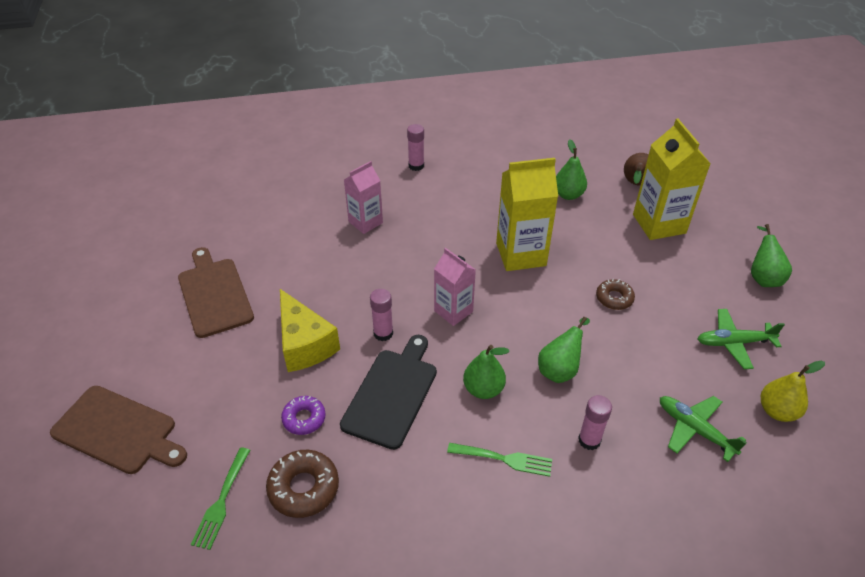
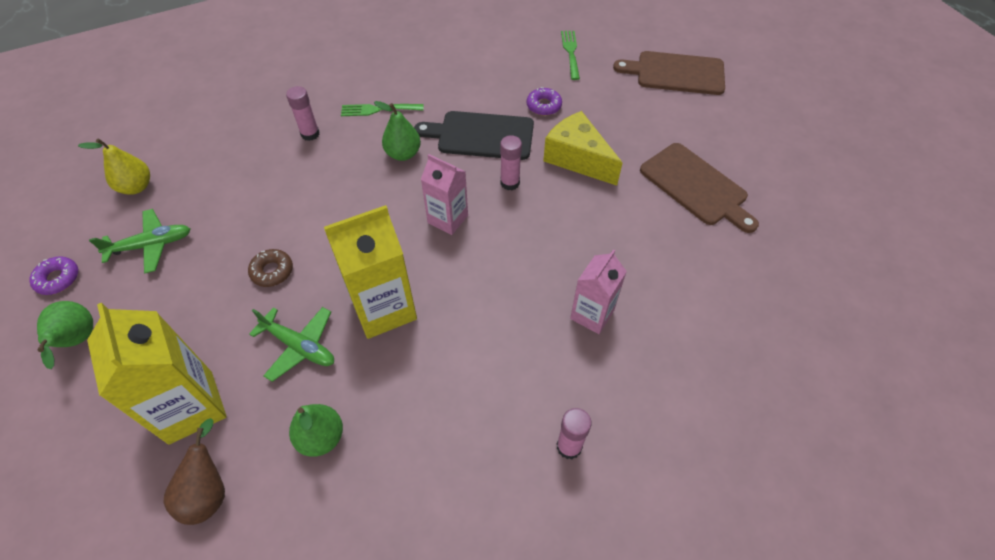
camera: 165 degrees right, 10 degrees up
brown donut [266,450,339,518] -> none
black cutting board [340,335,437,450] -> black cutting board turned 90 degrees clockwise [414,111,534,160]
green pear [538,317,590,383] -> none
green plane [660,396,747,462] -> green plane moved to [249,307,334,382]
none -> purple donut [29,256,78,295]

